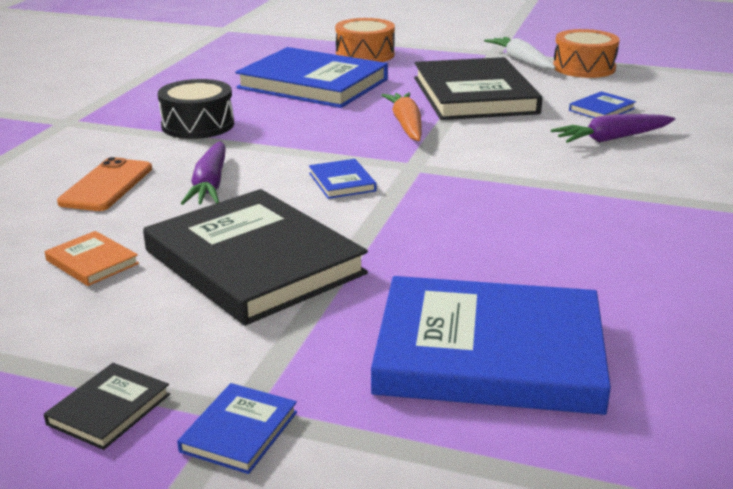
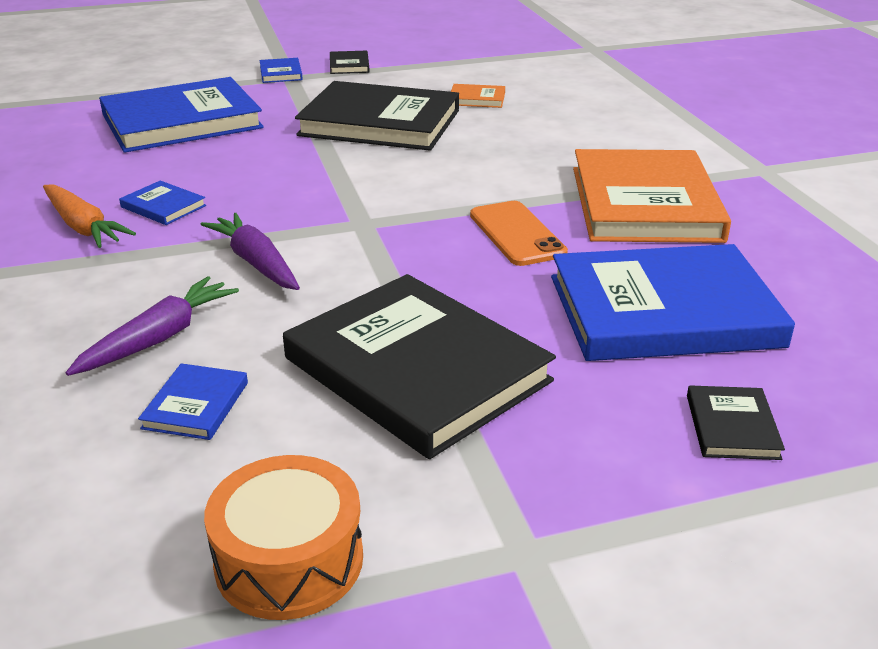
camera: 145 degrees right, 5 degrees up
orange phone [57,157,152,211] -> orange phone moved to [470,201,568,266]
black drum [158,79,234,139] -> orange book [573,149,731,243]
purple carrot [181,141,226,205] -> purple carrot moved to [200,213,300,290]
blue book [309,159,377,199] -> blue book moved to [119,180,206,225]
orange drum [335,18,395,62] -> black book [687,385,785,460]
orange carrot [382,92,421,141] -> orange carrot moved to [43,184,136,248]
white carrot [484,37,556,69] -> none

